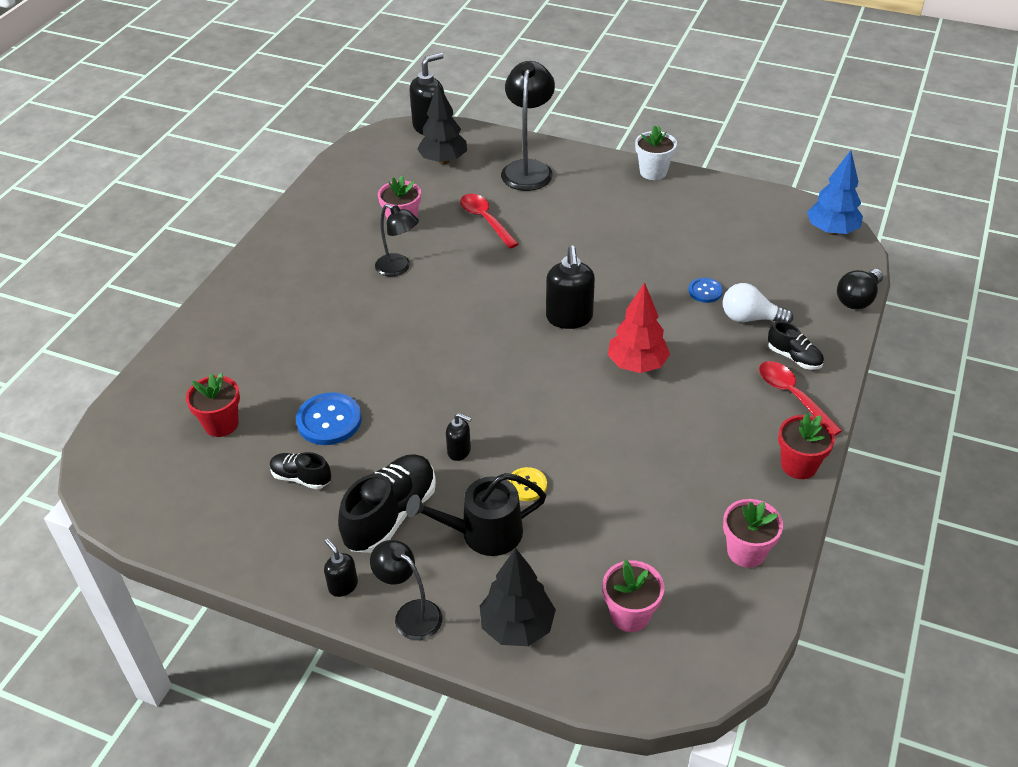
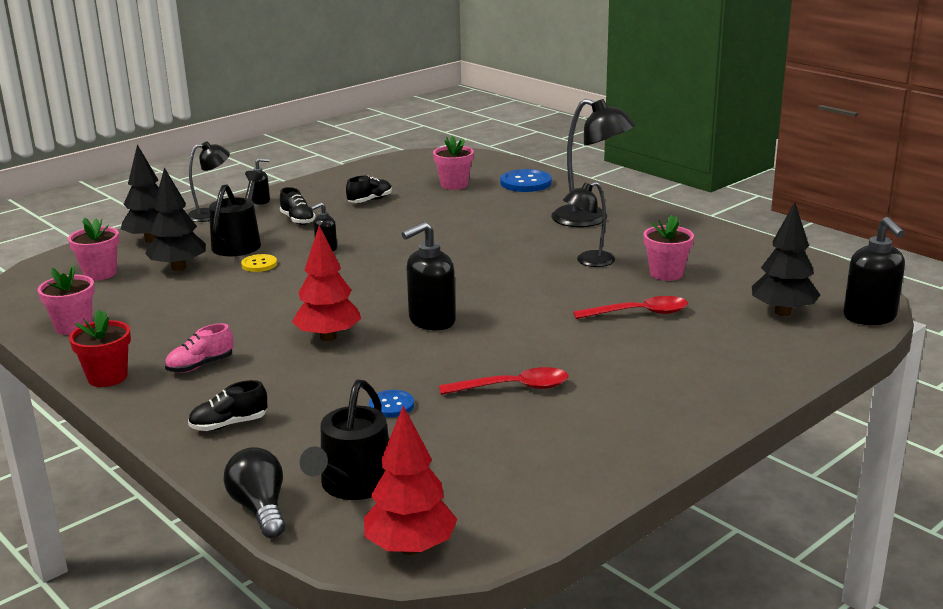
camera: 115 degrees right, 20 degrees down
red flower pot [186,373,240,437] -> pink flower pot [433,135,474,190]
blue button [296,392,362,445] -> blue button moved to [500,169,552,192]
black shoe [338,454,436,553] -> black shoe [280,187,316,225], size x0.55
black lamp [501,61,555,191] -> black lamp moved to [551,99,636,227]
black soap dispenser [546,246,595,329] -> black soap dispenser turned 60 degrees counterclockwise [402,222,456,330]
white flower pot [635,125,677,180] -> none
white light bulb [723,283,793,323] -> none
red spoon [759,361,843,436] -> red spoon moved to [439,367,568,395]
blue tree [807,150,863,235] -> red tree [364,406,457,555]
none -> black tree [145,167,206,271]
none -> pink shoe [165,323,234,373]
none -> black watering can [300,380,389,500]

